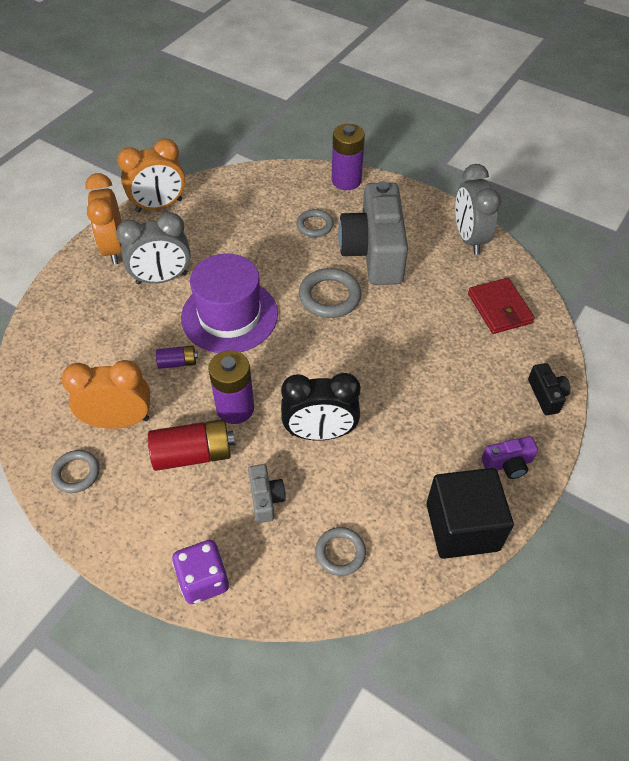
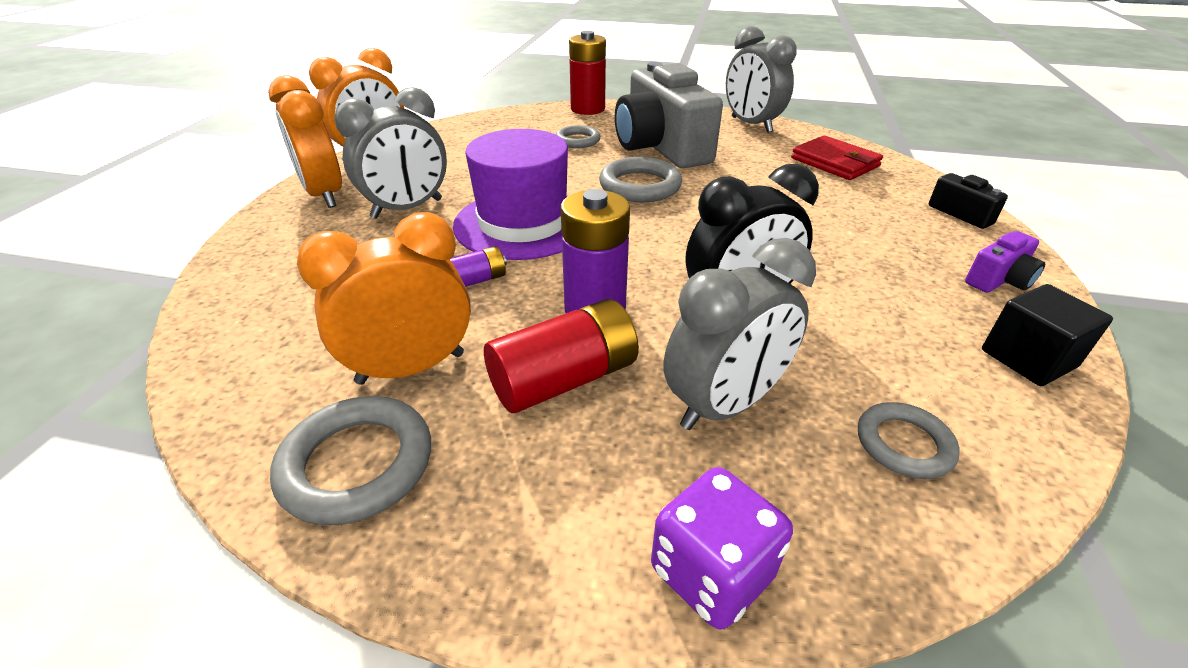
camera: 20 degrees left, 15 degrees down
grey ring [51,450,100,493] -> grey ring [270,396,431,525], size x1.57
grey camera [248,464,286,523] -> grey clock [664,238,816,430]
purple battery [332,124,365,190] -> red battery [569,31,606,115]
black cube [426,468,514,559] -> black cube [982,284,1113,386], size x0.64

